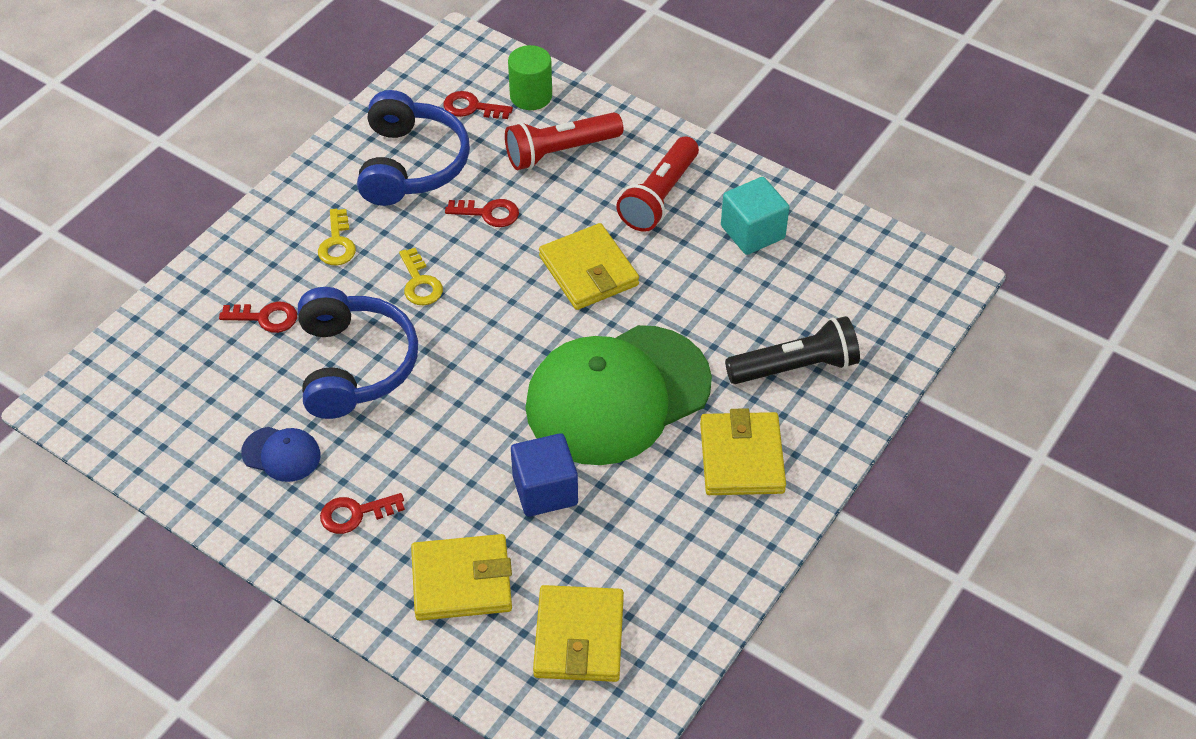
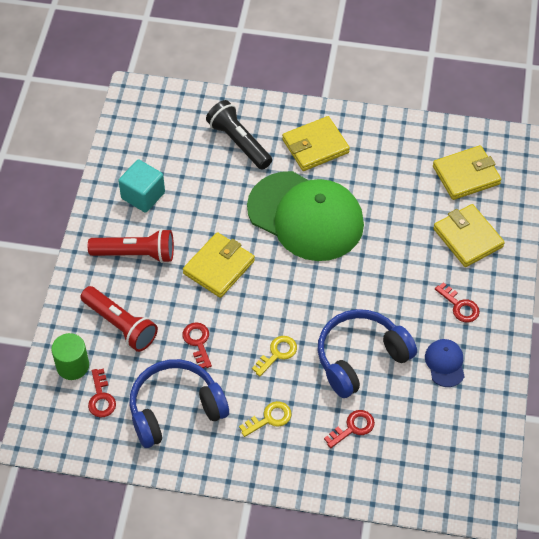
camera: 115 degrees left, 5 degrees up
red key [219,302,297,333] -> red key turned 75 degrees clockwise [324,410,375,448]
blue cube [511,433,578,517] -> none

